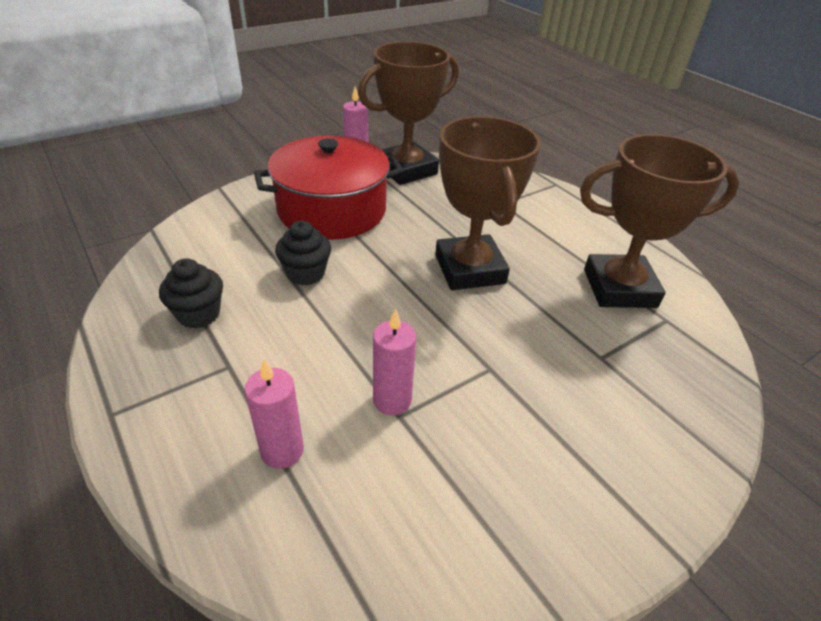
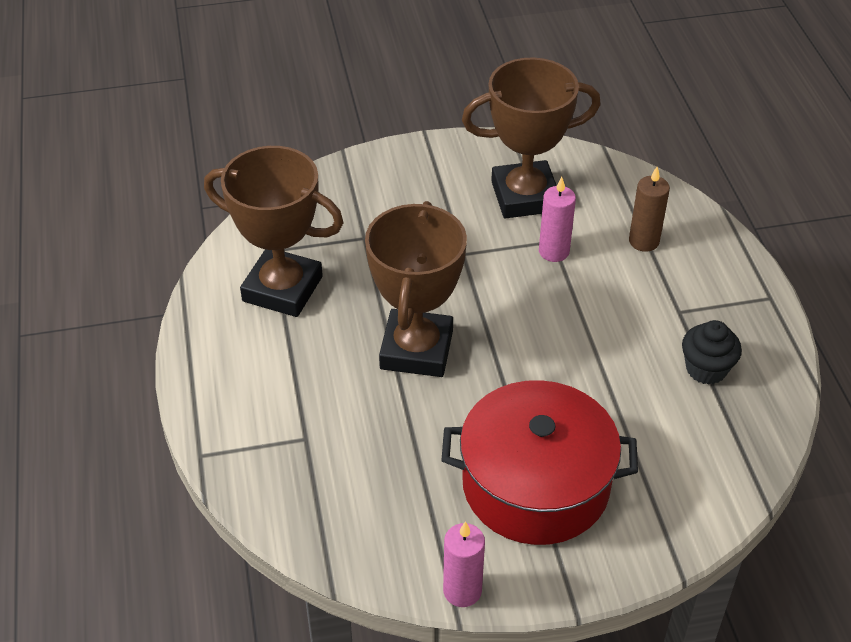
camera: 155 degrees left, 5 degrees up
pink candle [245,359,304,469] -> brown candle [629,167,670,252]
black cupcake [275,221,331,285] -> none
brown trophy [358,42,459,185] -> brown trophy moved to [462,58,601,219]

